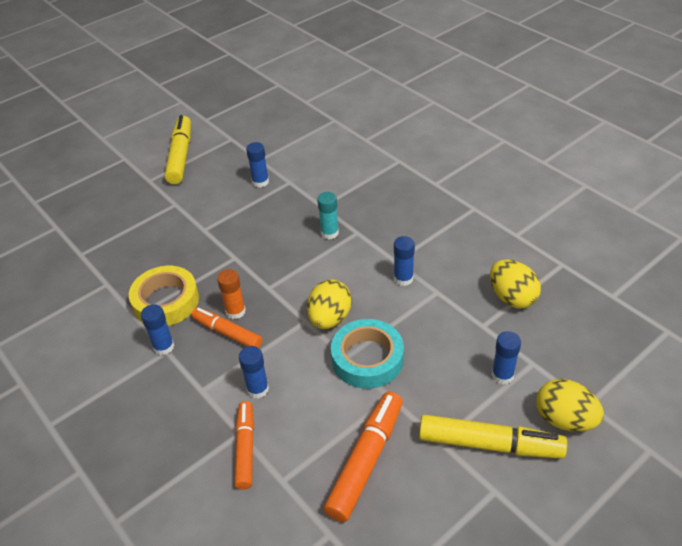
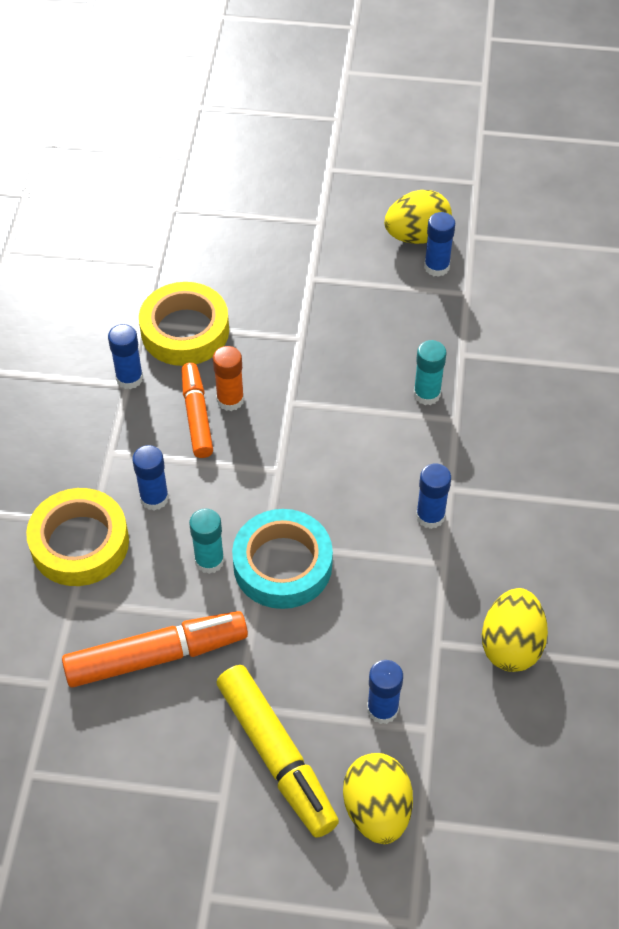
camera: 45 degrees right, 10 degrees up
yellow marker [165,115,191,184] -> none
orange marker [234,401,254,490] -> yellow tape [26,488,129,586]
yellow egg [307,279,352,329] -> yellow egg moved to [384,190,452,244]
none -> turquoise glue stick [189,509,225,574]

